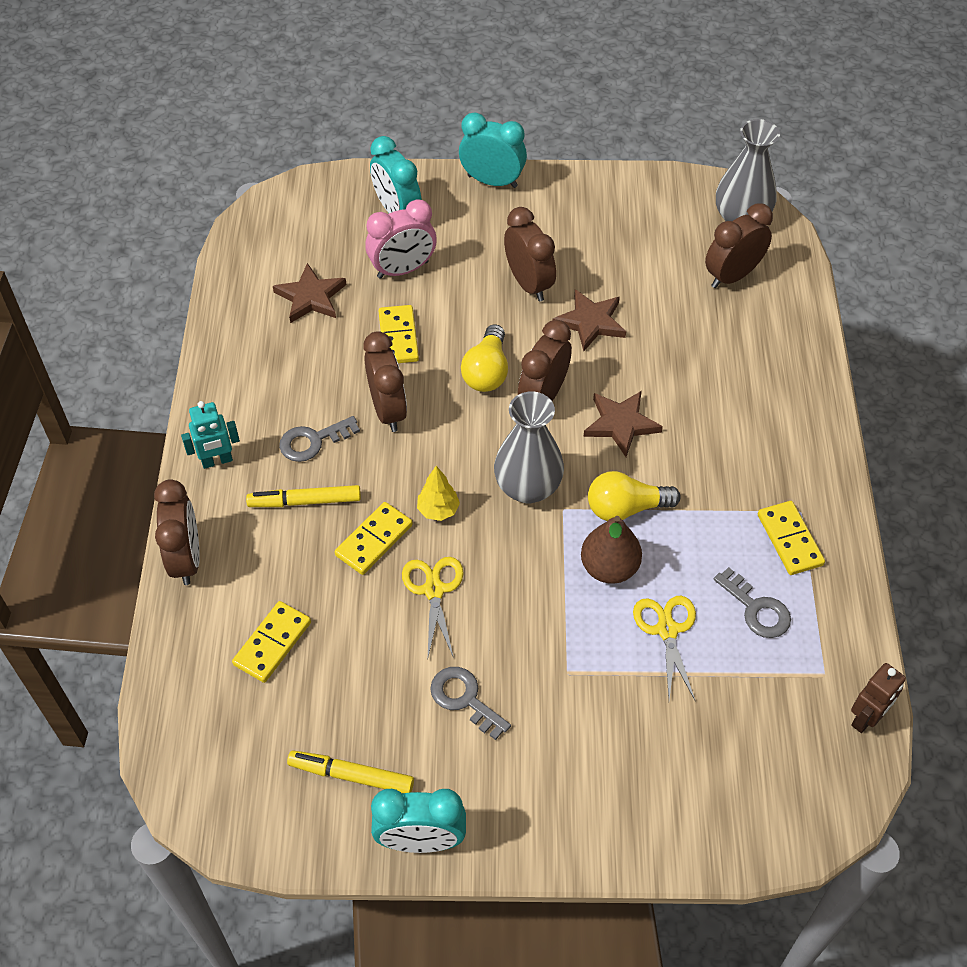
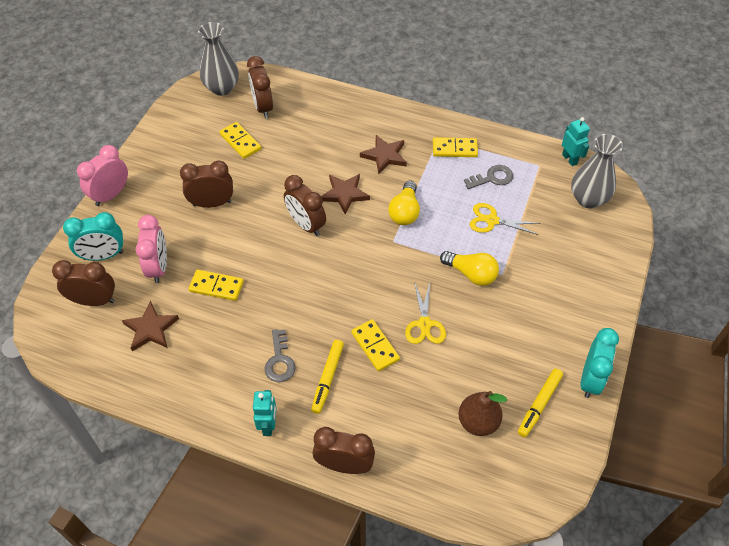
camera: 70 degrees left, 0 degrees up
yellow domino [232,601,311,683] -> yellow domino moved to [219,122,261,159]
brown clock [363,331,407,432] -> brown clock moved to [52,260,115,306]
yellow scissors [402,557,464,660] -> yellow scissors turned 105 degrees counterclockwise [405,282,446,344]
yellow tree [417,466,460,521] -> none
grey key [430,667,511,740] -> none
turquoise clock [459,112,527,188] -> pink clock [77,145,128,206]
yellow light bulb [461,324,508,392] -> yellow light bulb moved to [440,251,499,286]
grey vase [494,391,564,503] -> grey vase moved to [571,134,623,208]
brown star [552,289,626,351] -> brown star moved to [360,135,407,174]
brown pear [581,516,642,584] -> brown pear moved to [458,391,507,436]
brown robot [851,663,906,733] -> turquoise robot [562,117,590,166]

